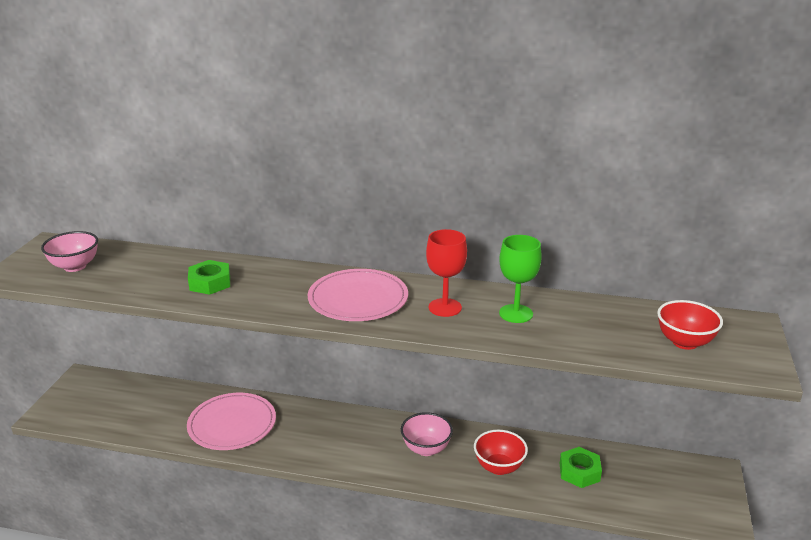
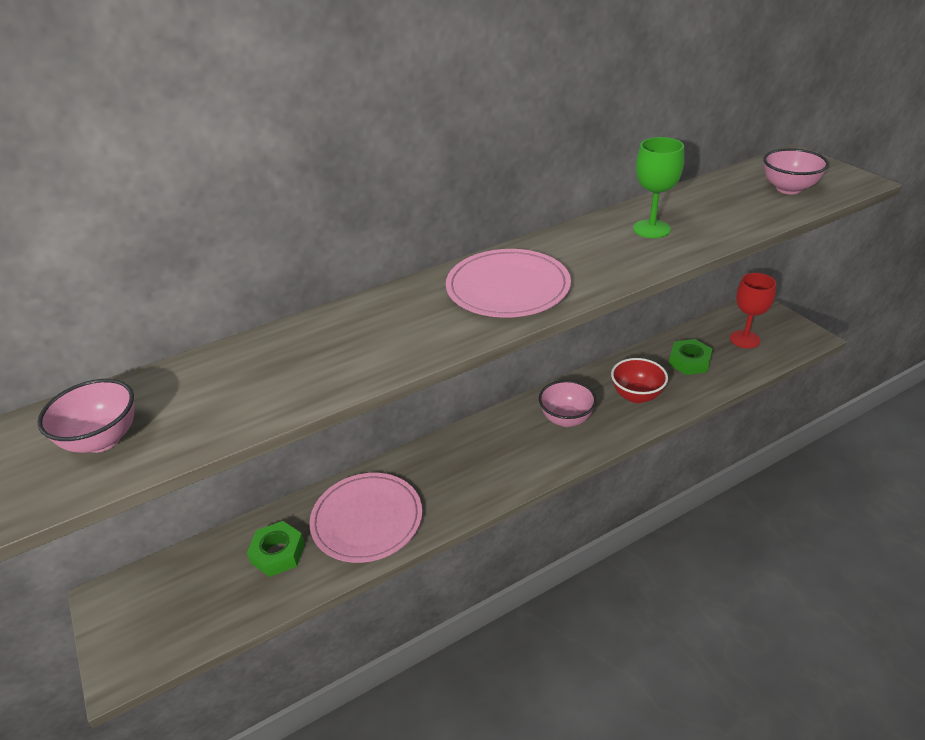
camera: 40 degrees left, 10 degrees up
green nut [188,260,230,295] -> green nut moved to [247,521,305,577]
red goblet [426,229,467,317] -> red goblet moved to [730,273,776,348]
red bowl [657,300,723,350] -> pink bowl [763,148,829,194]

